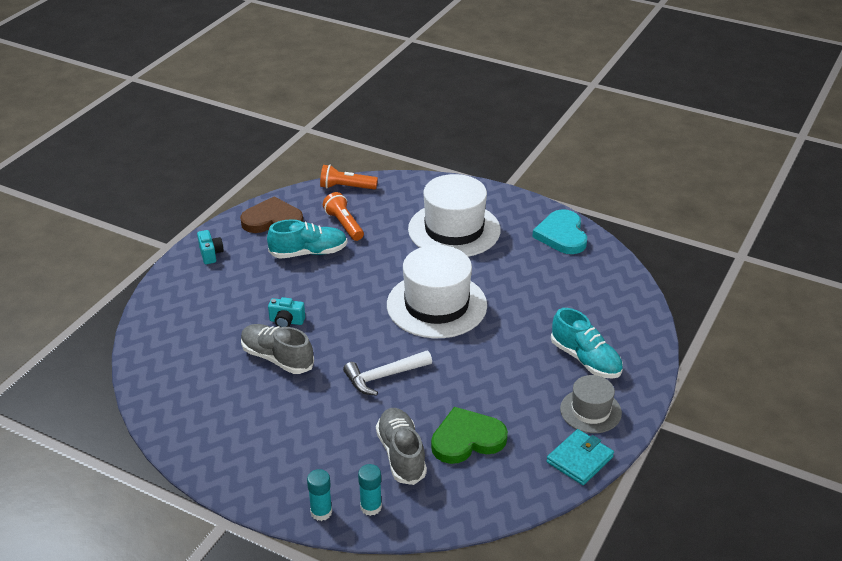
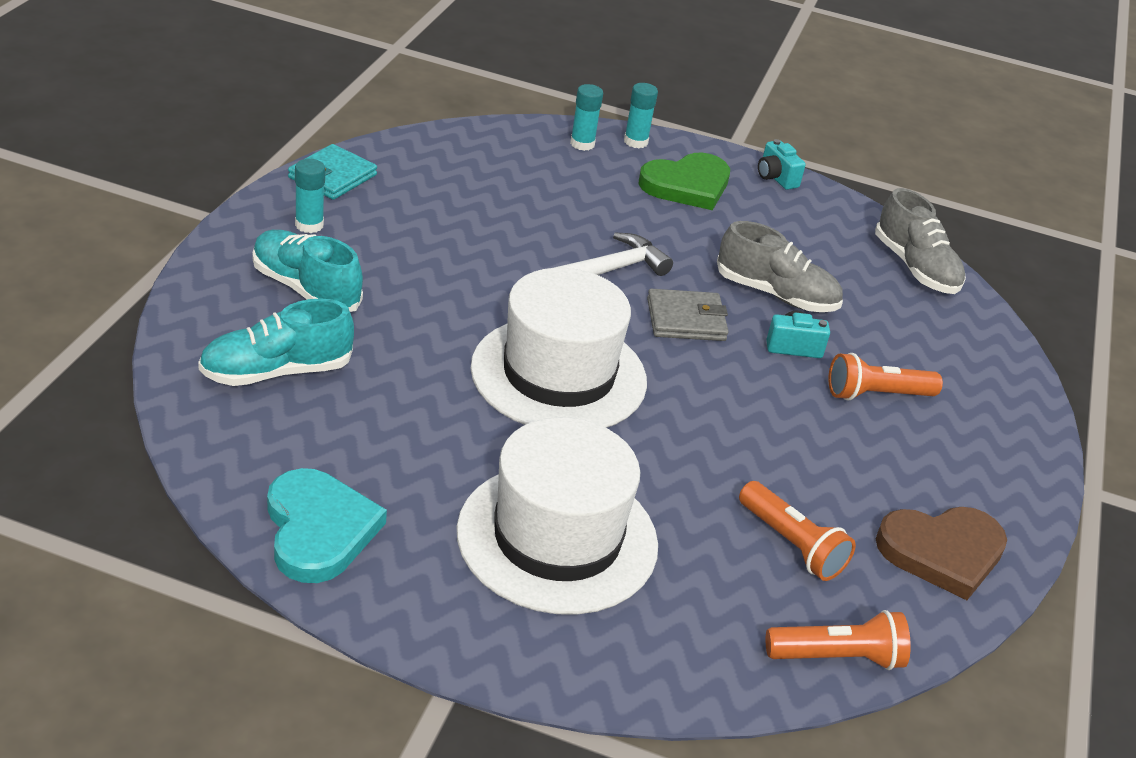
camera: 165 degrees right, 0 degrees up
turquoise camera [197,230,224,264] -> turquoise camera moved to [758,139,806,190]
turquoise shoe [267,219,347,259] -> turquoise shoe moved to [198,298,354,386]
grey shoe [376,408,427,485] -> grey shoe moved to [875,188,966,294]
green heart [431,407,508,464] -> green heart moved to [639,153,730,210]
grey hat [560,375,622,433] -> turquoise glue stick [295,159,325,233]
none -> grey wallet [647,289,729,341]
none -> orange flashlight [828,353,943,401]

